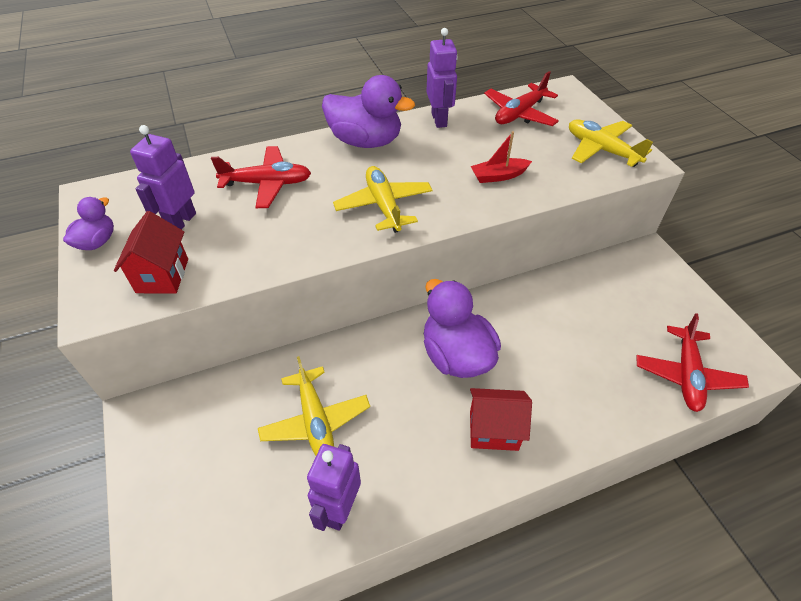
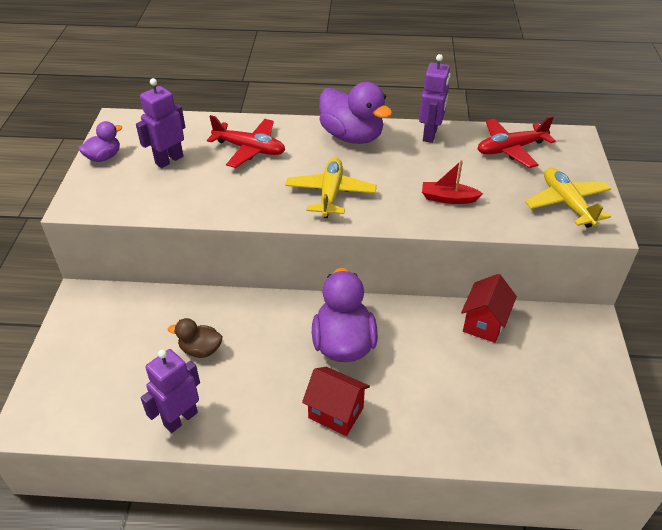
camera: 25 degrees right, 5 degrees down
red house [114,211,188,293] -> red house moved to [461,274,517,343]
yellow plane [258,356,370,456] -> brown duck [168,318,222,358]
red plane [636,313,749,412] -> none

